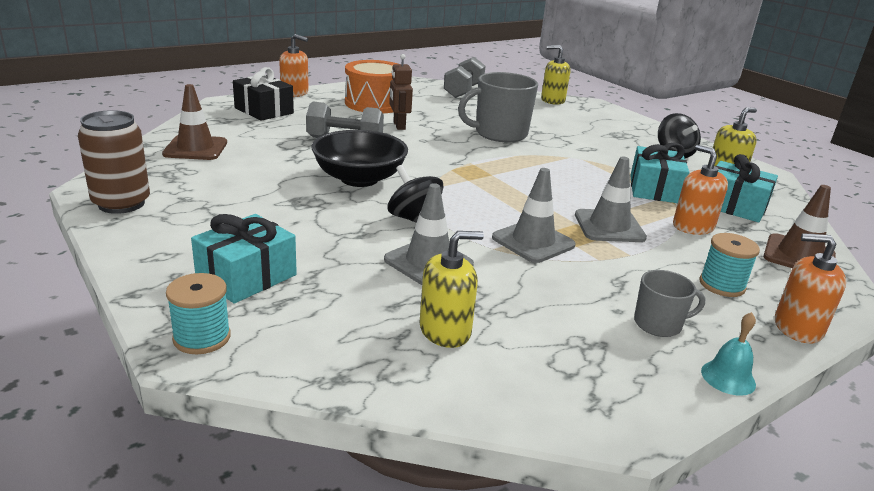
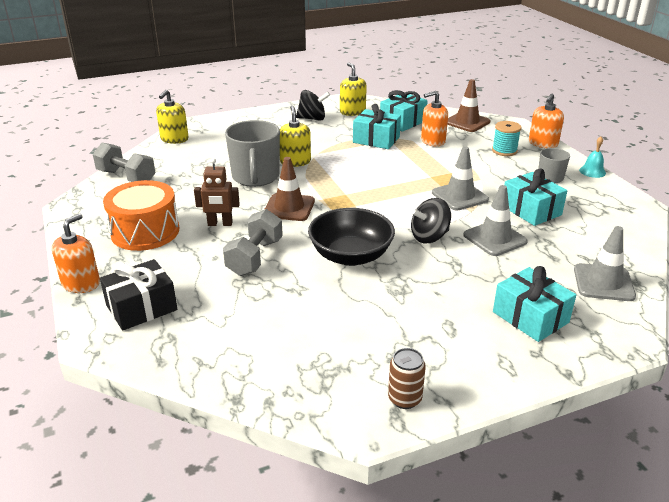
camera: 75 degrees left, 5 degrees up
brown can [78,110,150,214] -> brown can [388,348,426,409], size x0.60
brown traffic cone [162,84,227,160] -> brown traffic cone moved to [264,157,315,221]
turquoise spool [166,273,231,354] -> none
yellow soap dispenser [419,231,484,348] -> yellow soap dispenser moved to [280,106,311,167]
grey traffic cone [575,156,647,242] -> grey traffic cone moved to [574,226,636,301]
none -> turquoise gift [504,169,567,226]

